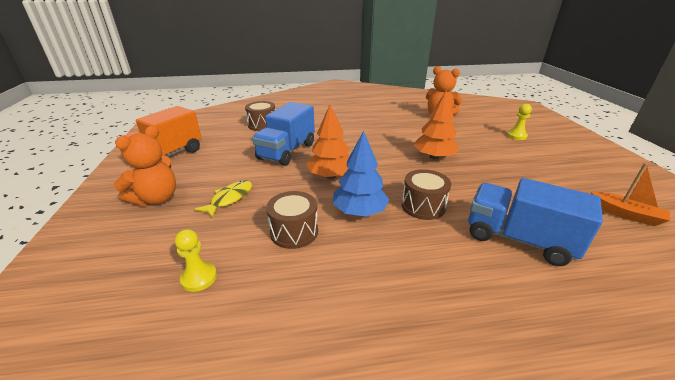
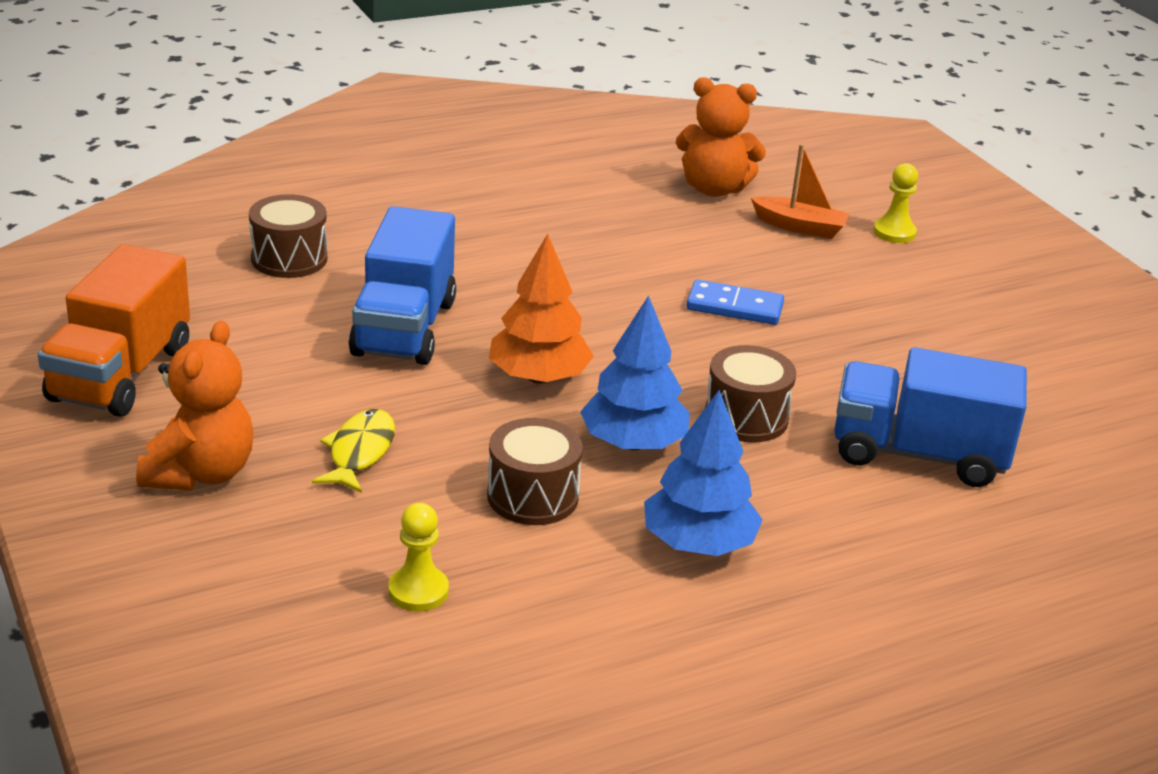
camera: 20 degrees left, 0 degrees up
orange tree [414,90,459,159] -> blue domino [686,280,784,325]
orange boat [591,163,670,226] -> orange boat moved to [751,144,850,239]
none -> blue tree [644,390,763,556]

